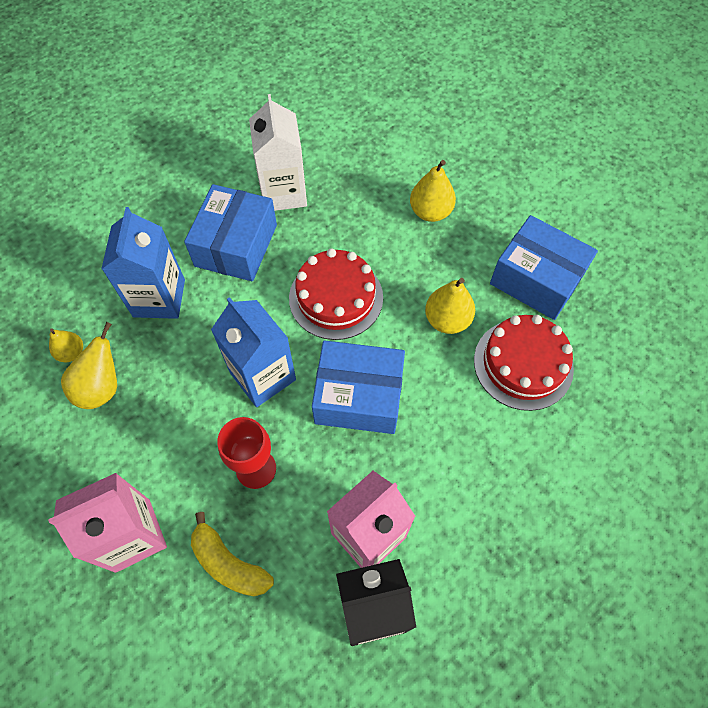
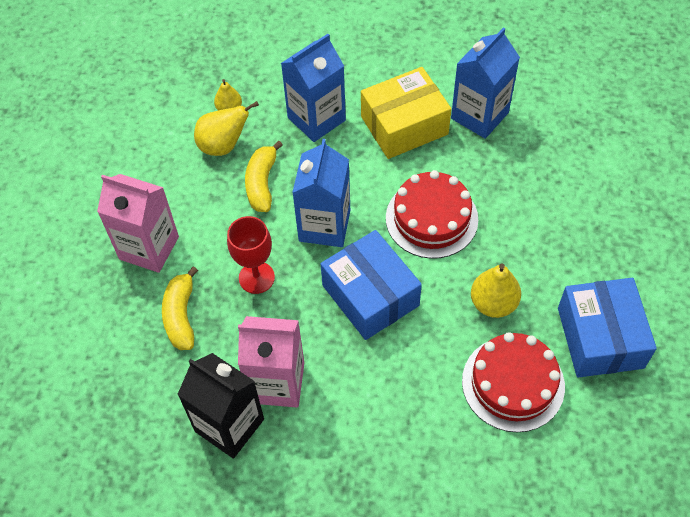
camera: 50 degrees right, 5 degrees down
blue box [184,184,277,281] -> yellow box [361,67,451,159]
white carton [249,94,307,211] -> blue carton [451,27,520,139]
yellow pear [410,160,456,222] -> none
none -> yellow banana [245,141,283,212]

